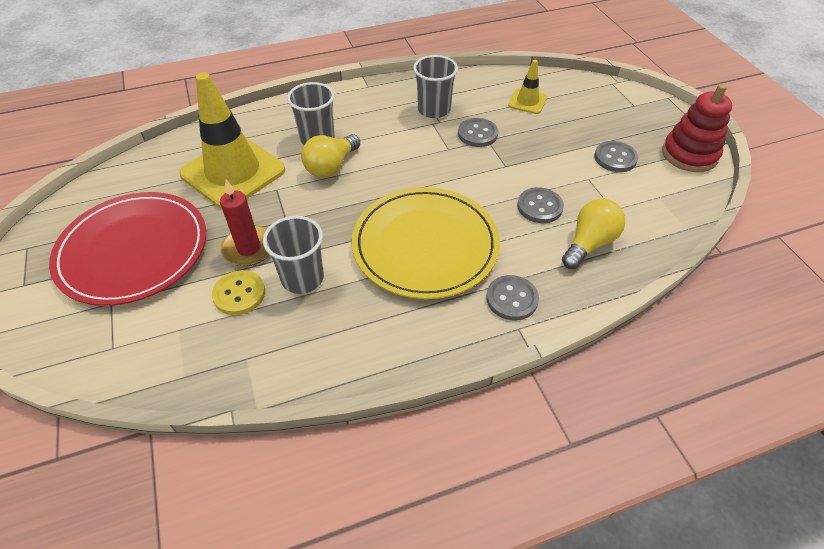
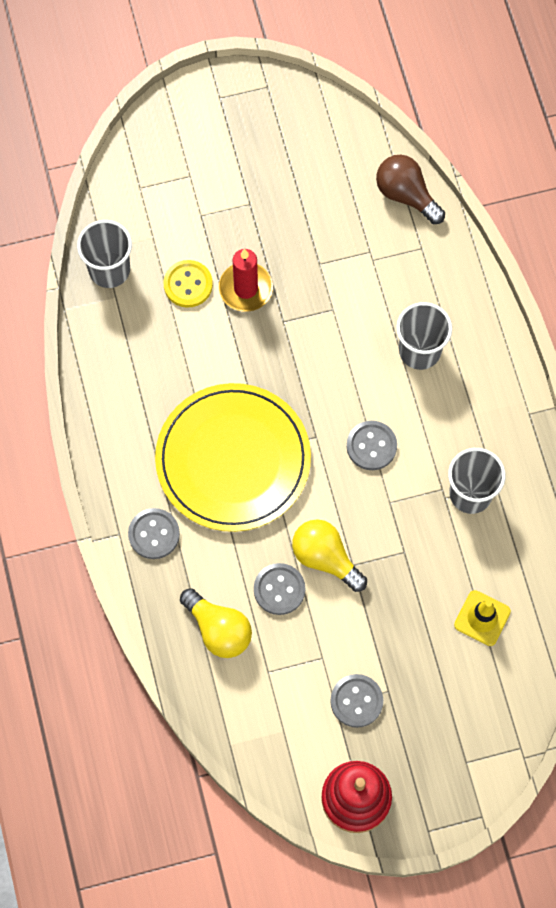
camera: 95 degrees right, 20 degrees up
red plate [49,192,206,306] -> none
yellow traffic cone [179,72,285,209] -> none
grey cup [263,216,324,294] -> grey cup moved to [77,220,132,288]
yellow light bulb [301,134,360,177] -> yellow light bulb moved to [292,519,367,592]
grey button [458,118,498,147] -> grey button moved to [347,421,397,470]
none -> brown light bulb [376,155,445,224]

